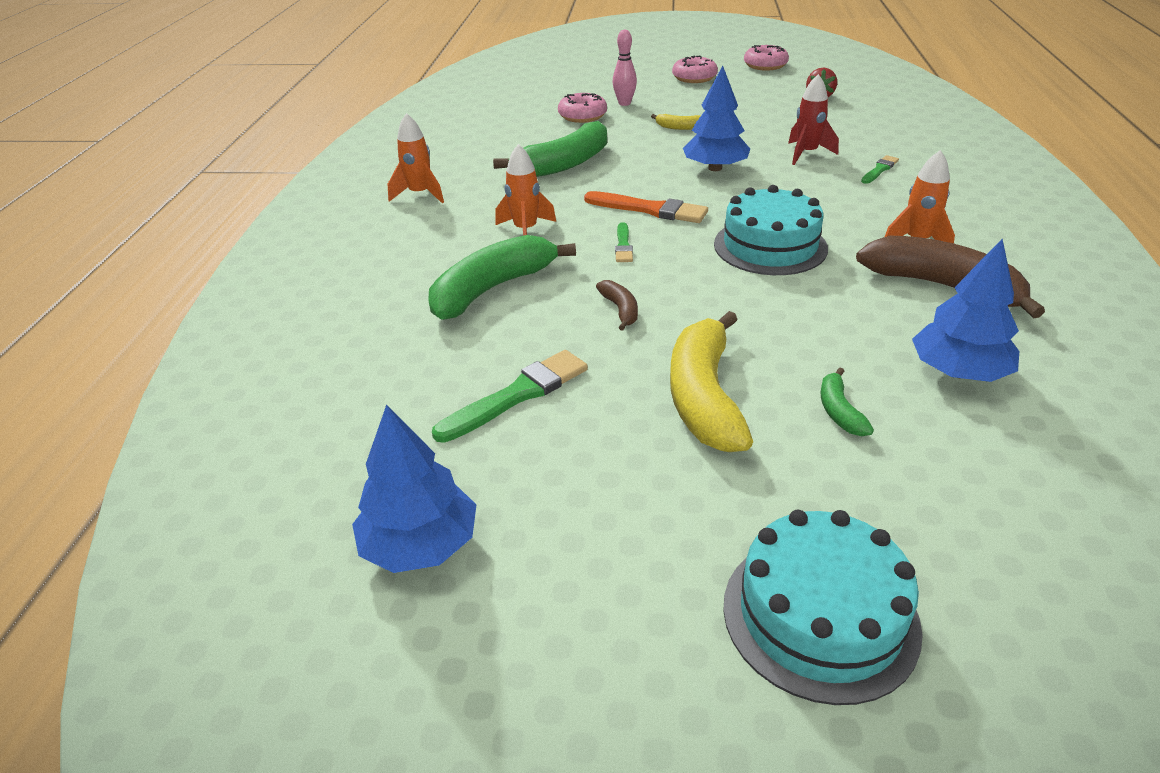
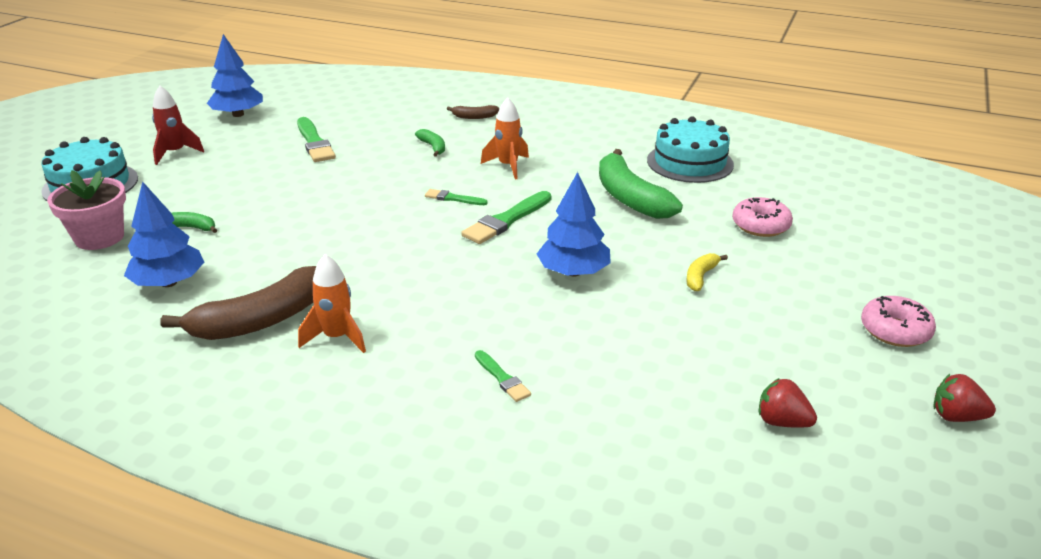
camera: 105 degrees right, 5 degrees down
orange rocket [388,113,444,203] -> none
green banana [428,235,576,320] -> green banana [415,129,445,157], size x0.46
orange brush [584,191,708,223] -> green brush [461,191,551,244]
brown banana [596,280,638,331] -> brown banana moved to [447,105,499,119]
pink bowling pin [612,30,637,106] -> none
yellow banana [670,311,753,452] -> none
turquoise cake [714,185,828,275] -> turquoise cake moved to [647,116,734,183]
pink donut [744,45,789,71] -> red strawberry [933,374,996,422]
red rocket [788,74,839,165] -> red rocket moved to [152,86,204,165]
none -> pink flower pot [47,170,126,250]

